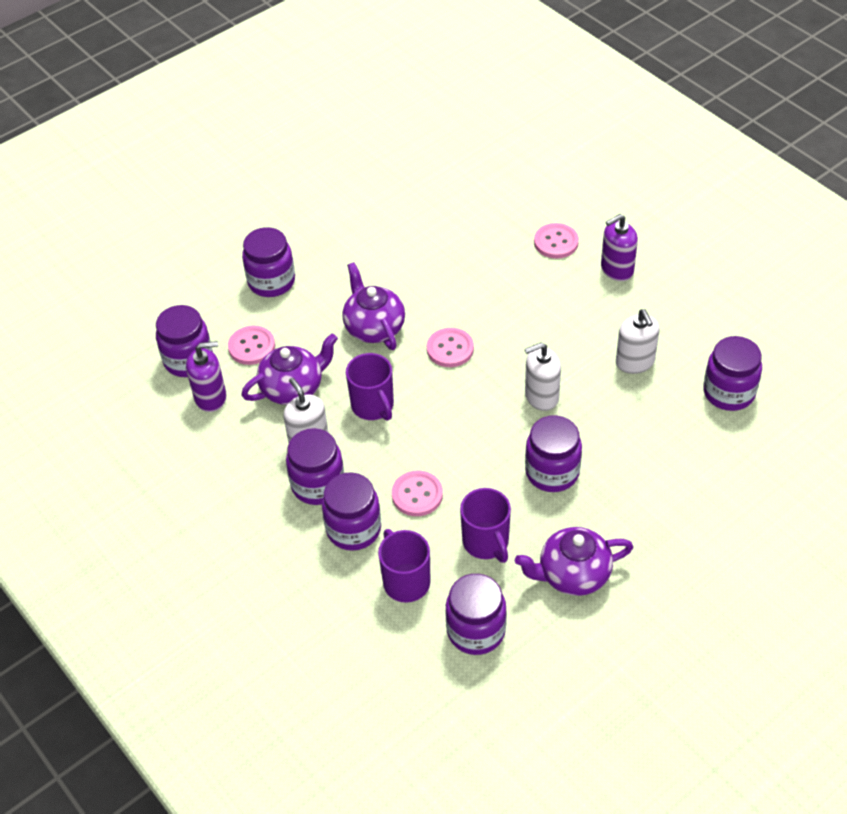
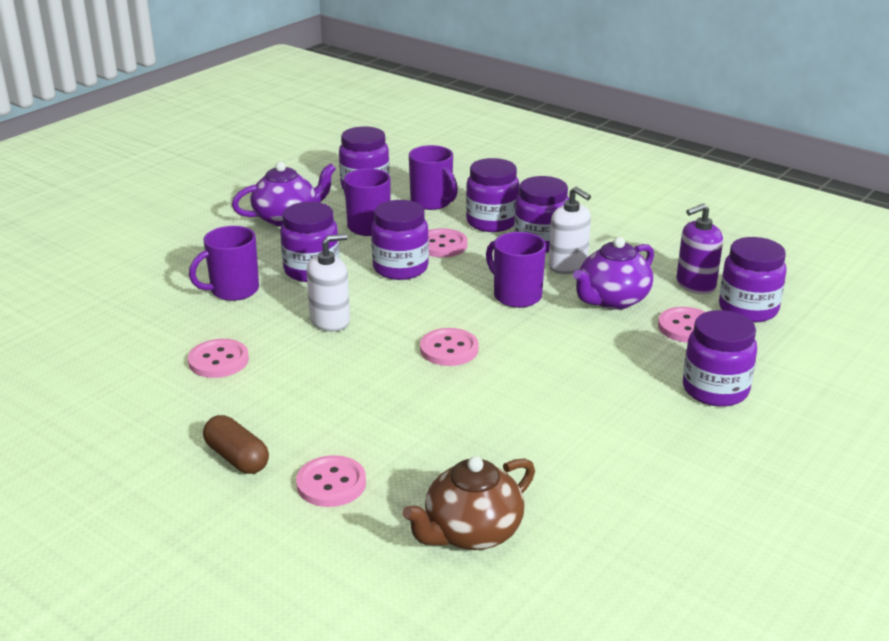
camera: 165 degrees right, 20 degrees down
purple teapot [342,262,405,350] -> none
purple soap dispenser [601,214,638,281] -> brown capsule [203,415,269,474]
white soap dispenser [616,309,660,374] -> pink button [188,339,249,378]
purple jar [703,336,762,411] -> purple jar moved to [371,200,429,280]
none -> purple mug [189,226,259,301]
none -> brown teapot [402,456,535,550]

